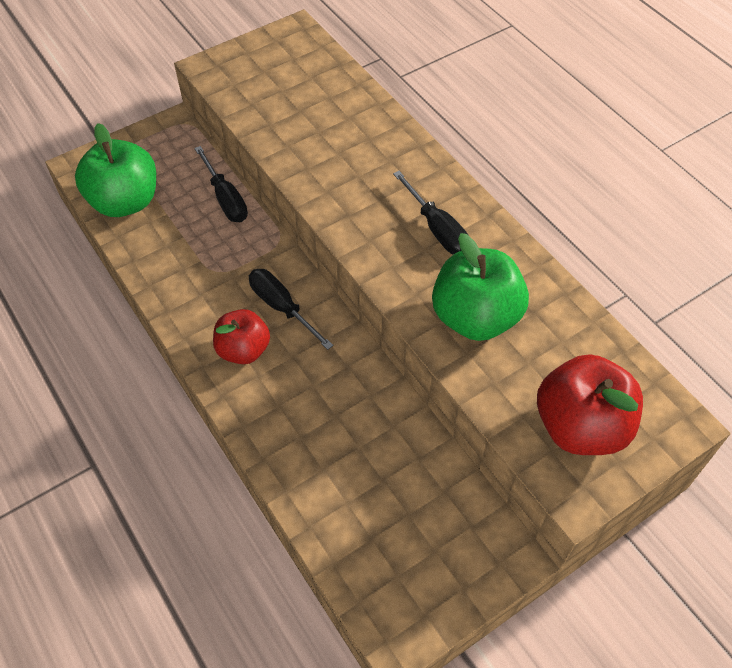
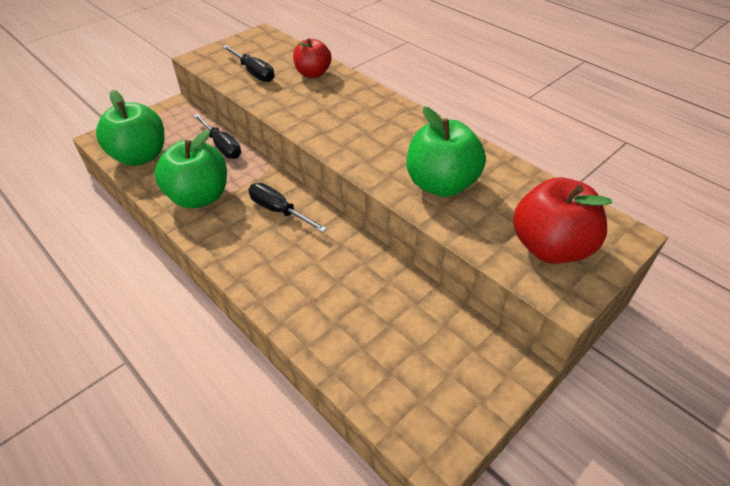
camera: 10 degrees left, 10 degrees down
red apple [213,309,270,364] -> red apple moved to [293,38,331,78]
black screwdriver [393,171,468,255] -> black screwdriver moved to [222,45,274,82]
none -> green apple [155,130,227,208]

